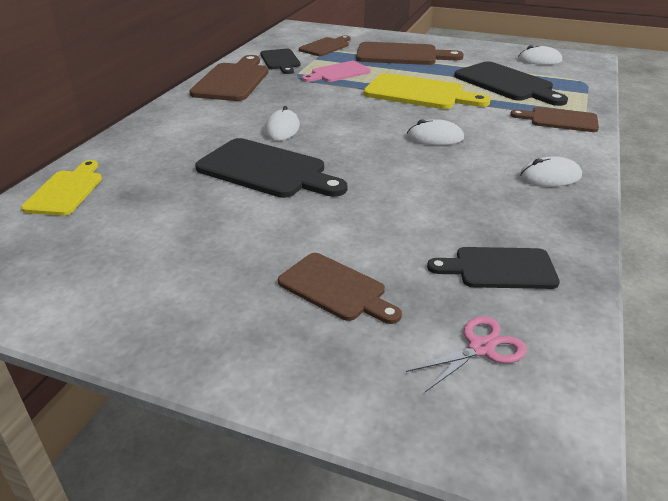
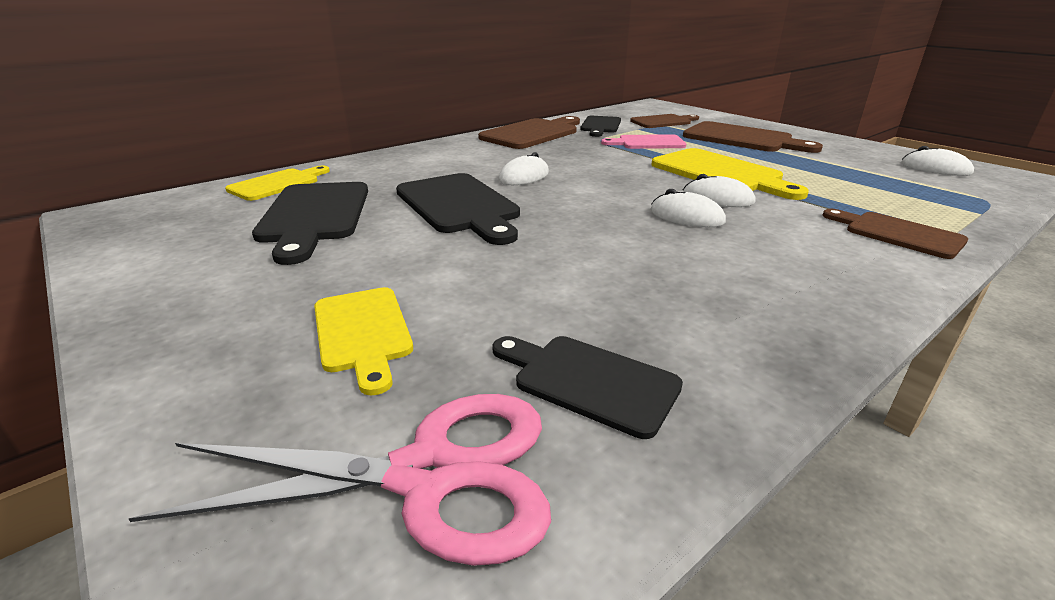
camera: 30 degrees right, 5 degrees down
brown cutting board [278,253,402,324] -> yellow cutting board [314,287,413,396]
pink scissors [406,316,527,392] -> pink scissors [128,394,551,566], size x1.87
black cutting board [454,61,568,106] -> black cutting board moved to [252,182,368,265]
white mouse [519,156,582,186] -> white mouse moved to [683,174,756,207]

